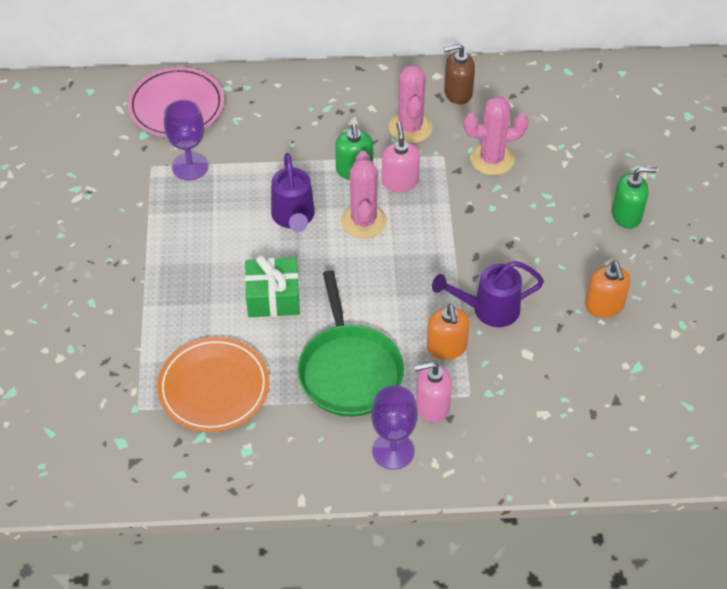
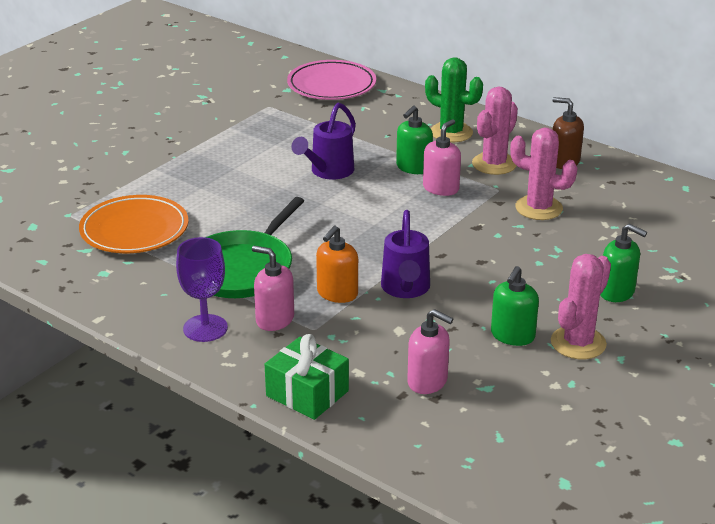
camera: 40 degrees right, 20 degrees down
purple goblet [164,99,208,180] -> none
green gift [245,255,300,317] -> green gift moved to [265,334,349,420]
pink cactus [341,151,387,239] -> pink cactus moved to [551,254,611,359]
purple watering can [432,261,544,327] -> purple watering can turned 120 degrees counterclockwise [381,210,430,298]
orange soap dispenser [586,261,631,318] -> green soap dispenser [491,266,539,346]
none -> pink soap dispenser [407,309,453,394]
none -> green cactus [425,57,483,143]

